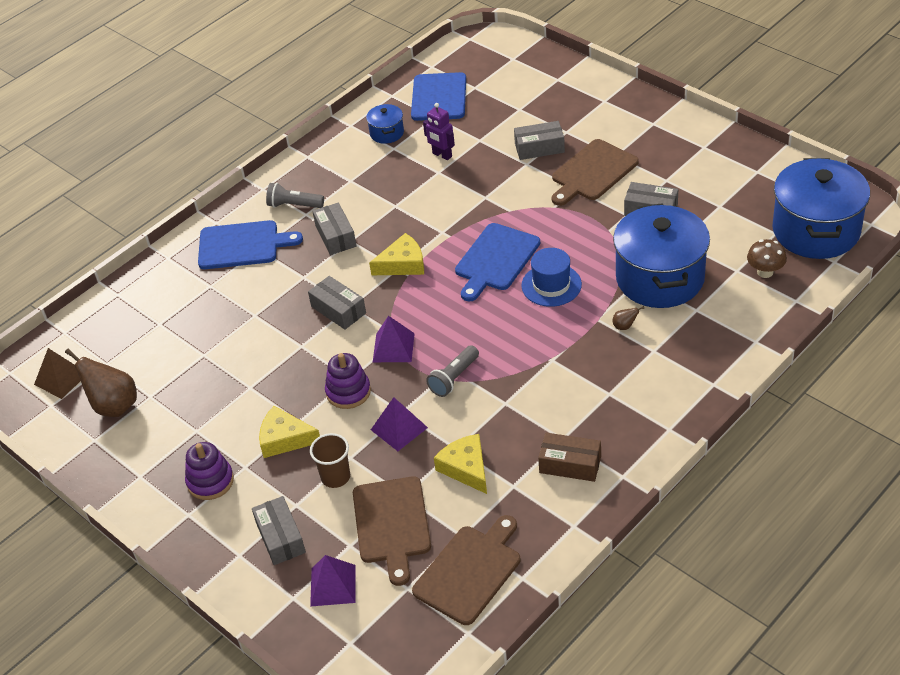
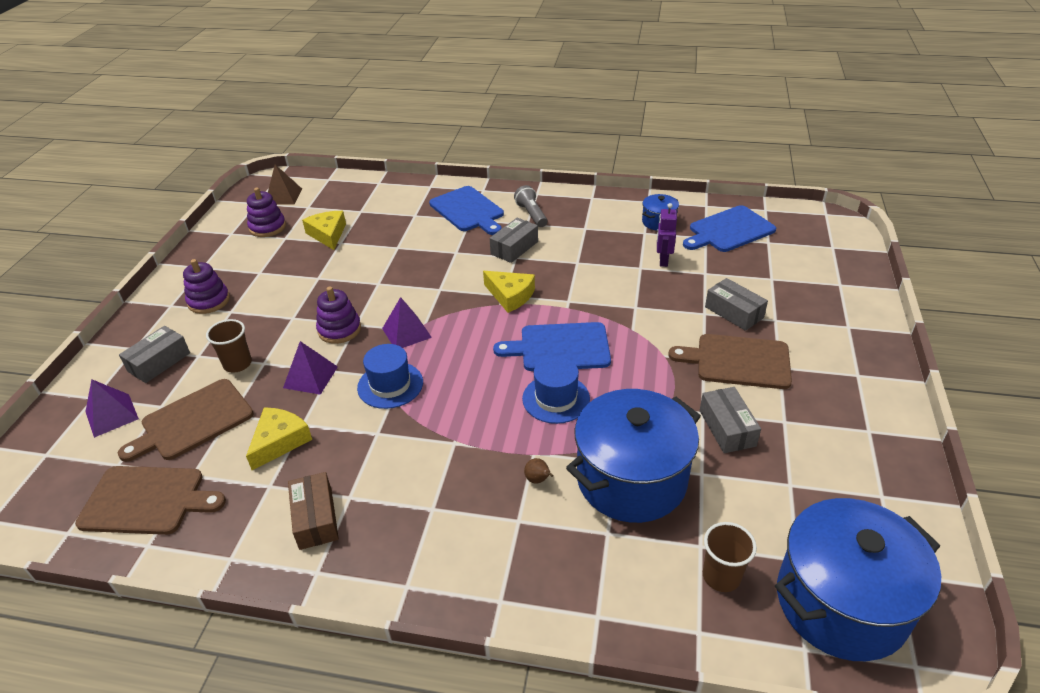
camera: 55 degrees right, 5 degrees down
brown pear [65,349,137,417] -> purple stacking toy [247,188,286,237]
yellow cheese [259,406,320,458] -> yellow cheese moved to [302,211,346,250]
grey box [308,276,366,330] -> none
grey flashlight [426,345,479,397] -> blue hat [357,344,423,409]
brown mushroom [747,239,787,278] -> brown cup [703,522,757,592]

